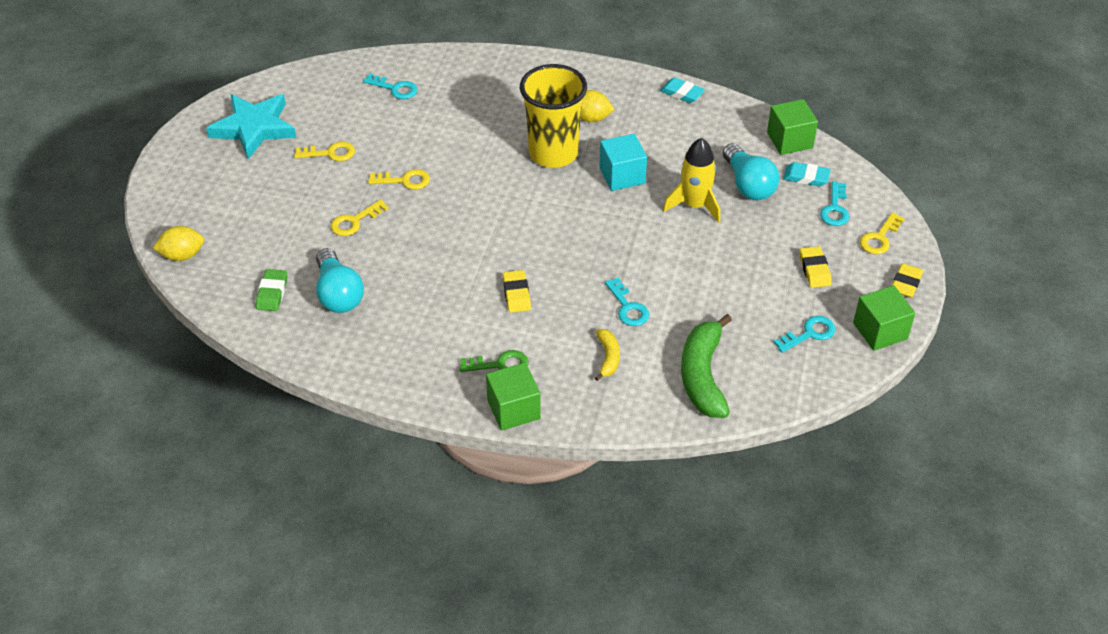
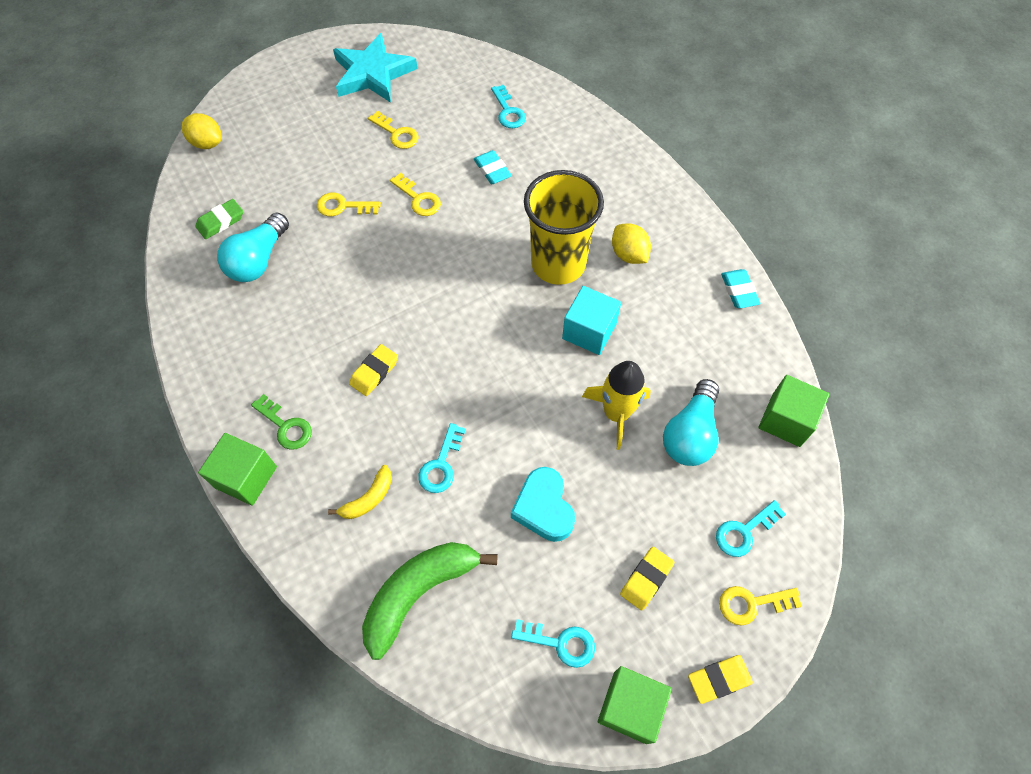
camera: 45 degrees right, 15 degrees up
turquoise eraser [783,162,831,186] -> turquoise eraser moved to [474,150,512,184]
none -> turquoise heart [511,467,575,542]

